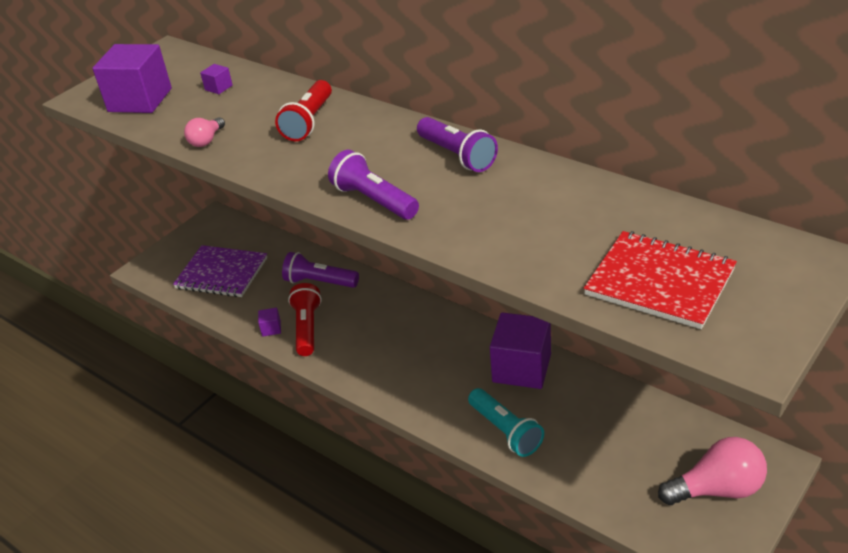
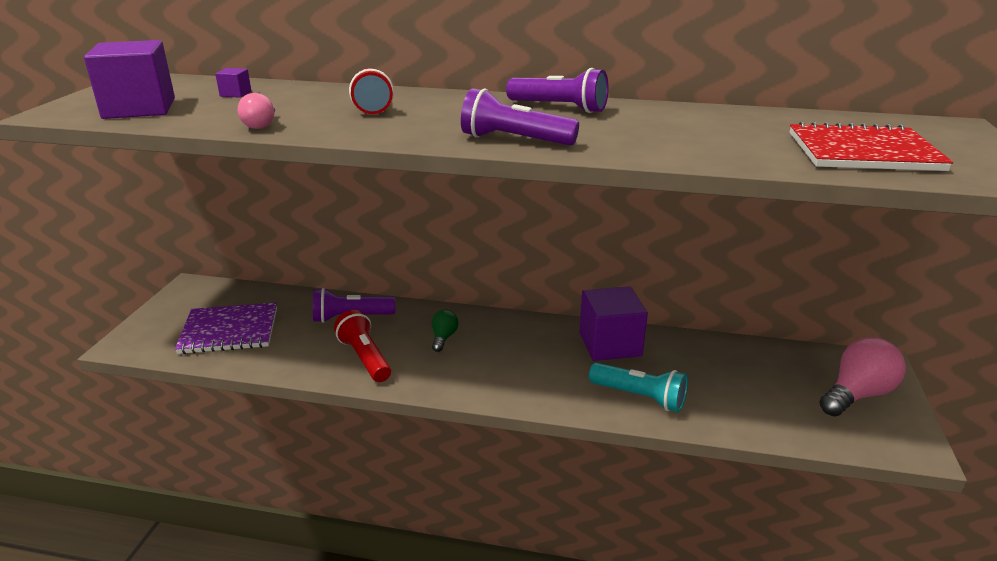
camera: 30 degrees left, 10 degrees down
purple cube [258,308,281,337] -> none
none -> green light bulb [432,310,459,352]

